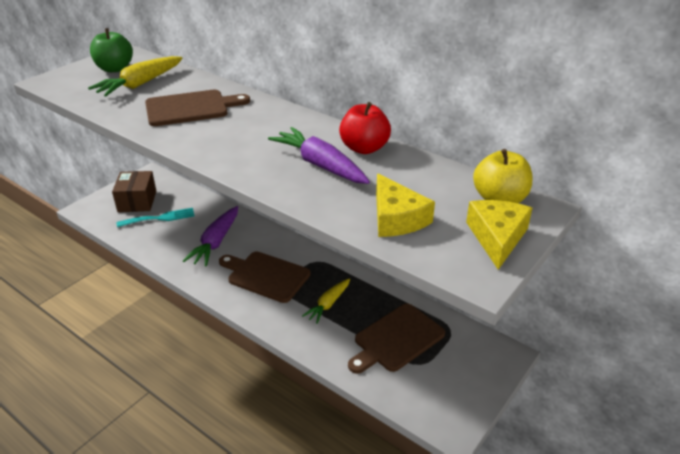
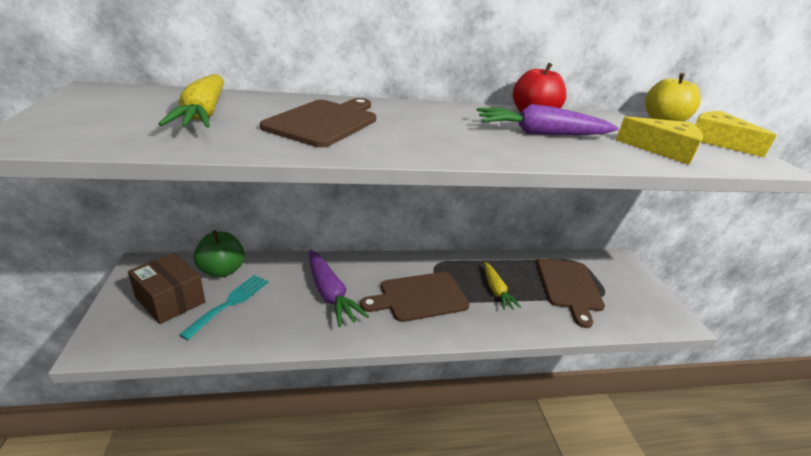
camera: 50 degrees left, 5 degrees down
green apple [90,28,133,72] -> green apple moved to [193,230,245,278]

